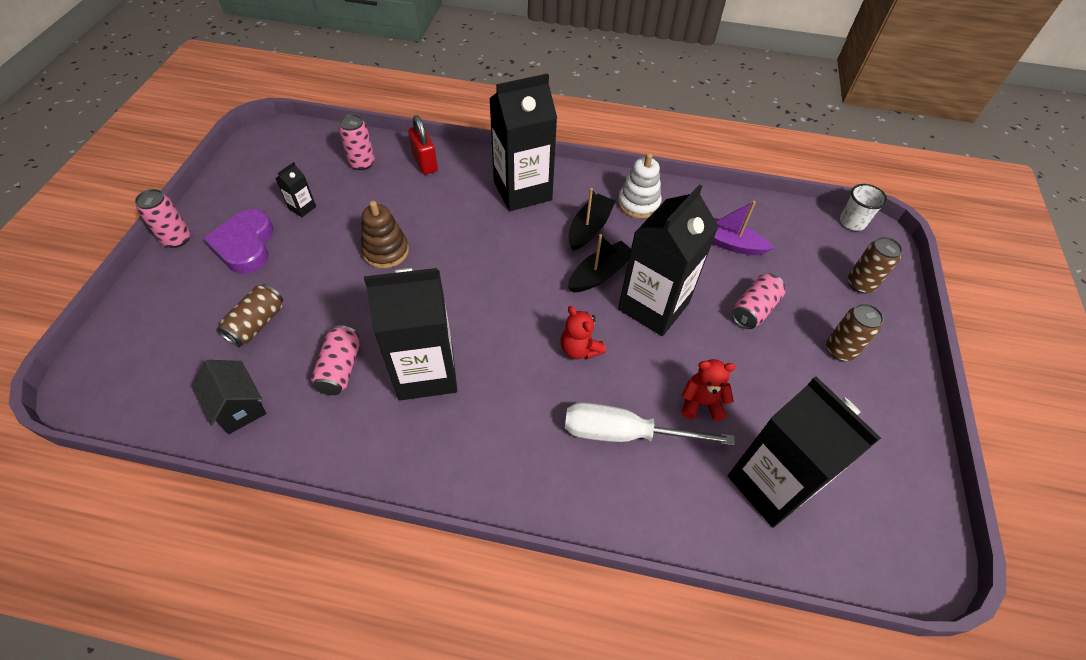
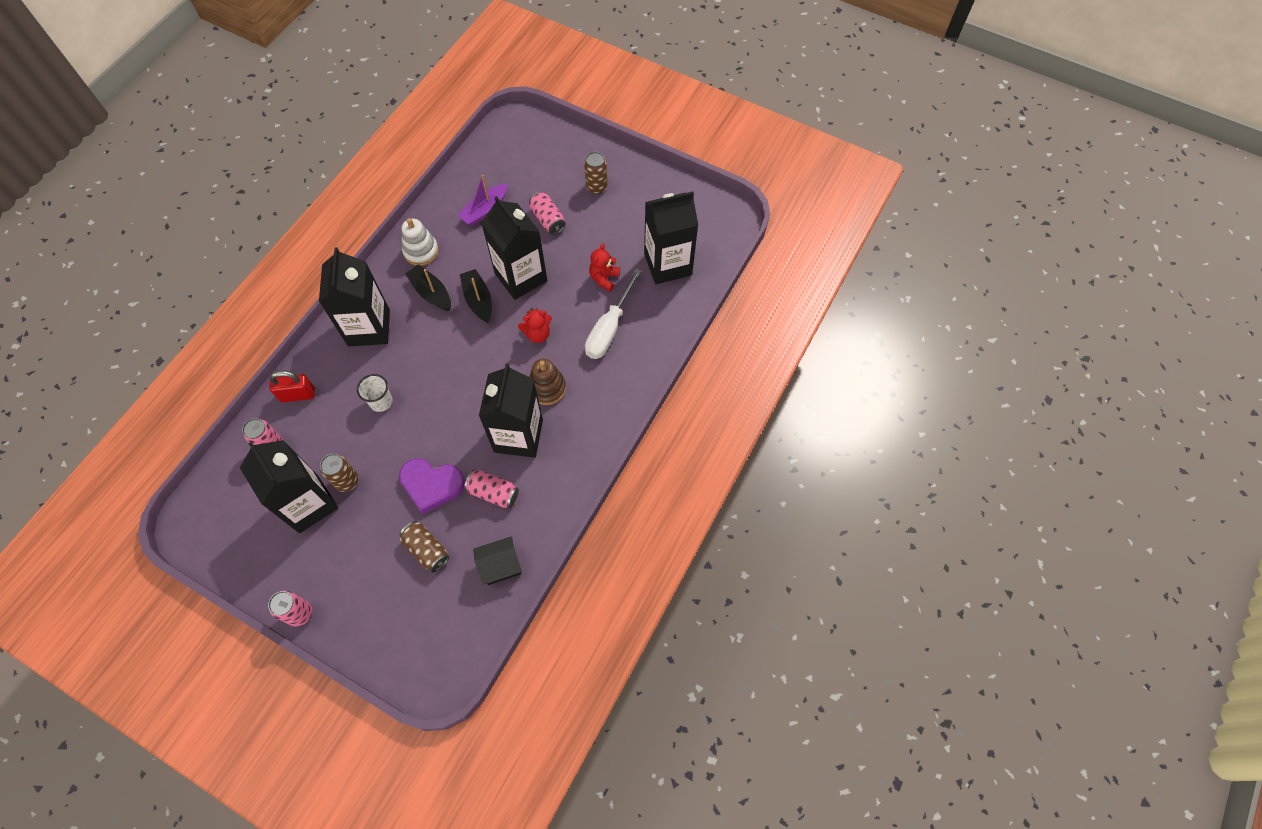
camera: 70 degrees left, 10 degrees up
purple heart [203,209,274,274] -> purple heart moved to [399,458,465,514]
black carton [275,162,316,217] -> black carton [239,440,338,533], size x2.48
brown stacking toy [361,201,409,268] -> brown stacking toy moved to [530,359,566,405]
white cup [840,184,887,231] -> white cup moved to [357,374,393,412]
brown can [848,237,903,294] -> brown can moved to [320,454,359,492]

